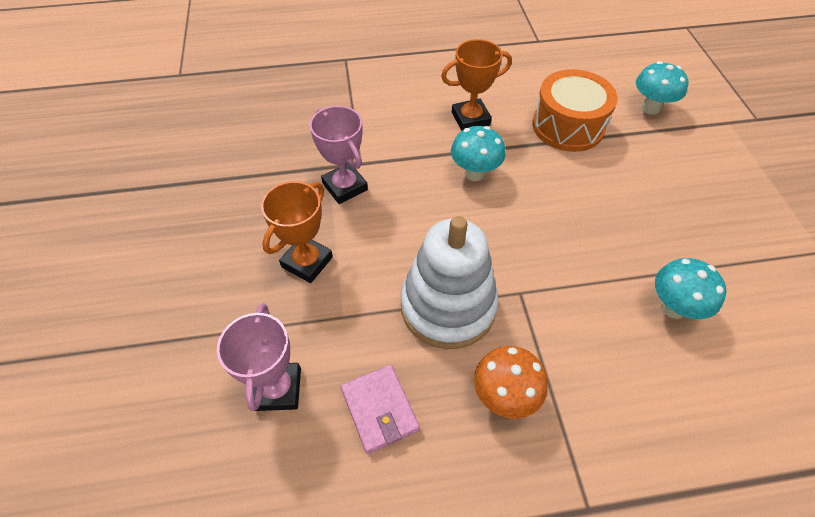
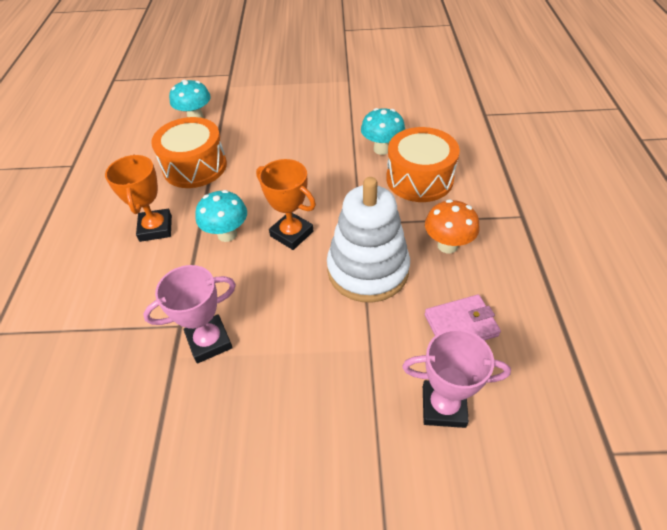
camera: 80 degrees left, 5 degrees down
orange trophy [261,181,333,283] -> orange trophy moved to [256,159,316,250]
none -> orange drum [386,127,460,202]

